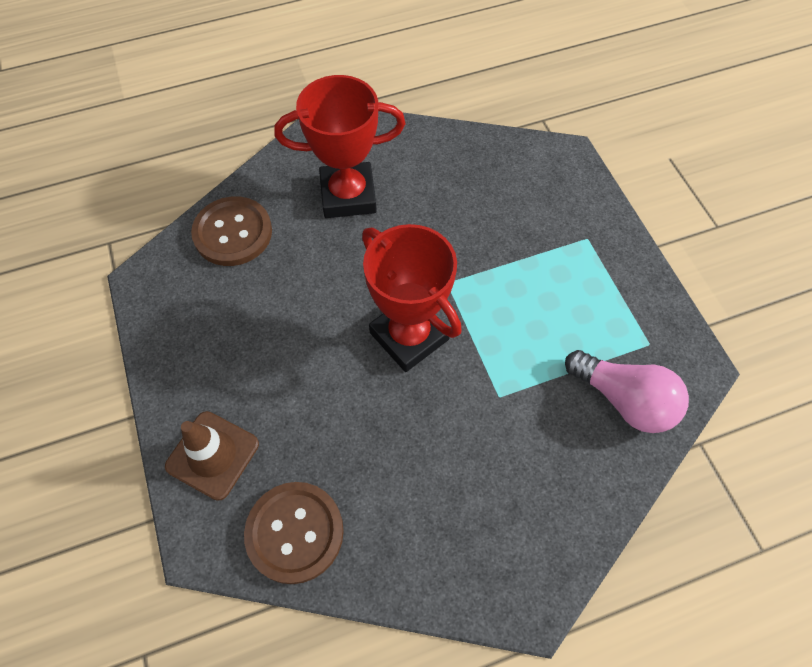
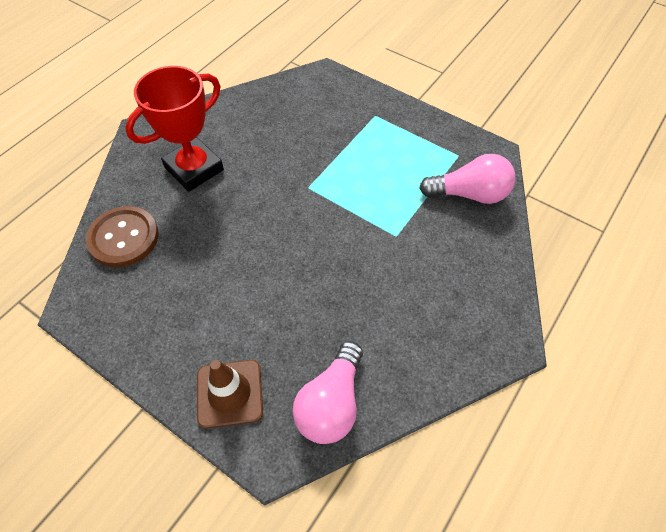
camera: 35 degrees left, 5 degrees down
brown button [244,482,344,584] -> pink light bulb [293,341,363,444]
red trophy [362,224,462,372] -> none

